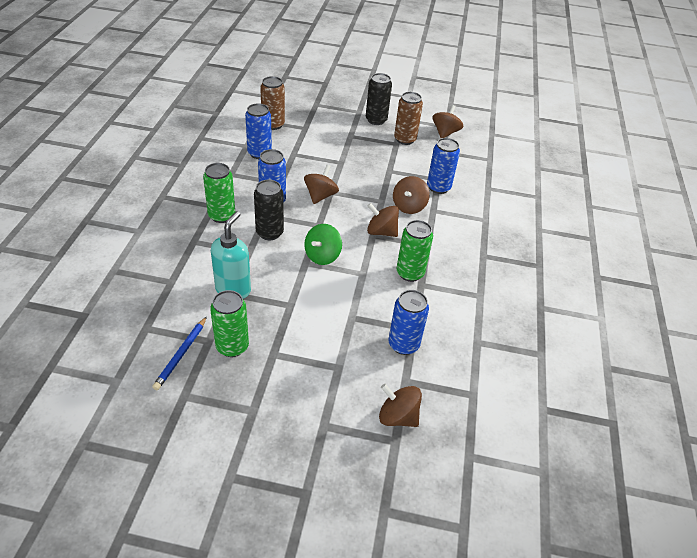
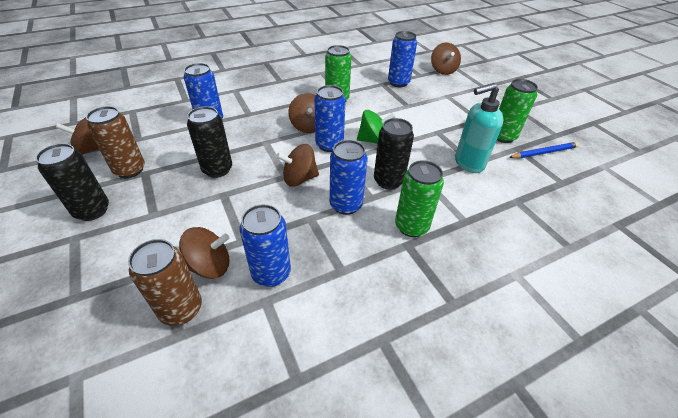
camera: 125 degrees left, 0 degrees up
brown spinning top [393,176,430,214] -> brown spinning top moved to [179,227,230,279]
none -> black can [187,106,232,178]
none -> blue can [314,85,346,152]

